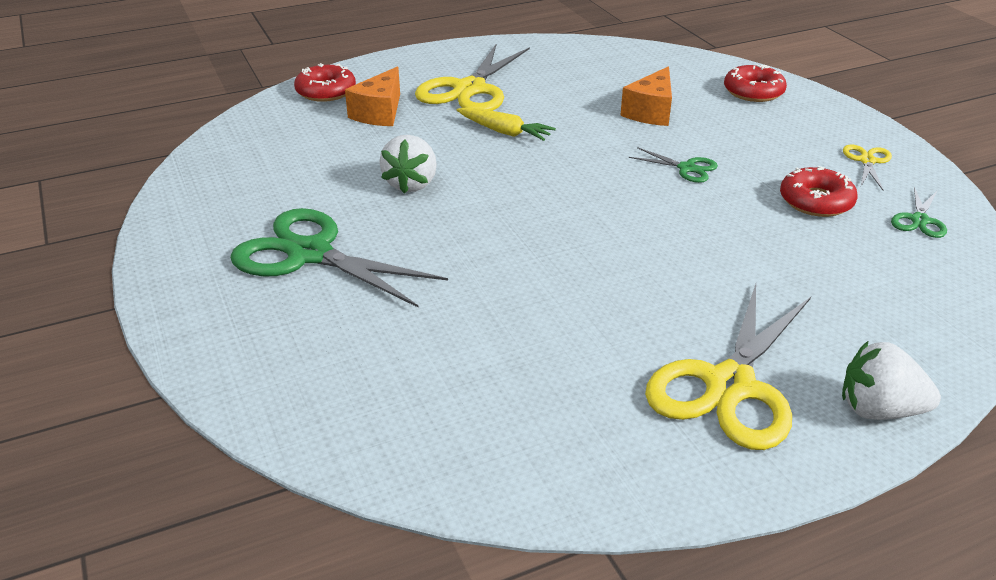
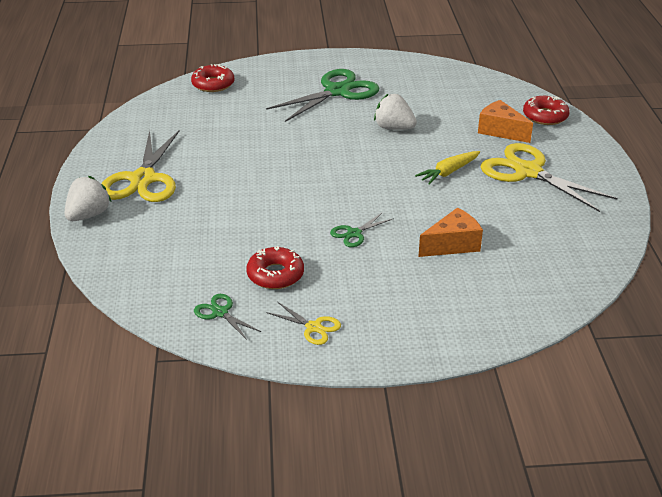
camera: 110 degrees right, 0 degrees up
orange cheese [620,66,672,126] -> orange cheese turned 105 degrees clockwise [418,207,483,257]
yellow scissors [645,284,811,450] -> yellow scissors turned 135 degrees counterclockwise [102,130,179,202]
red donut [724,64,787,102] -> red donut moved to [191,64,234,92]

